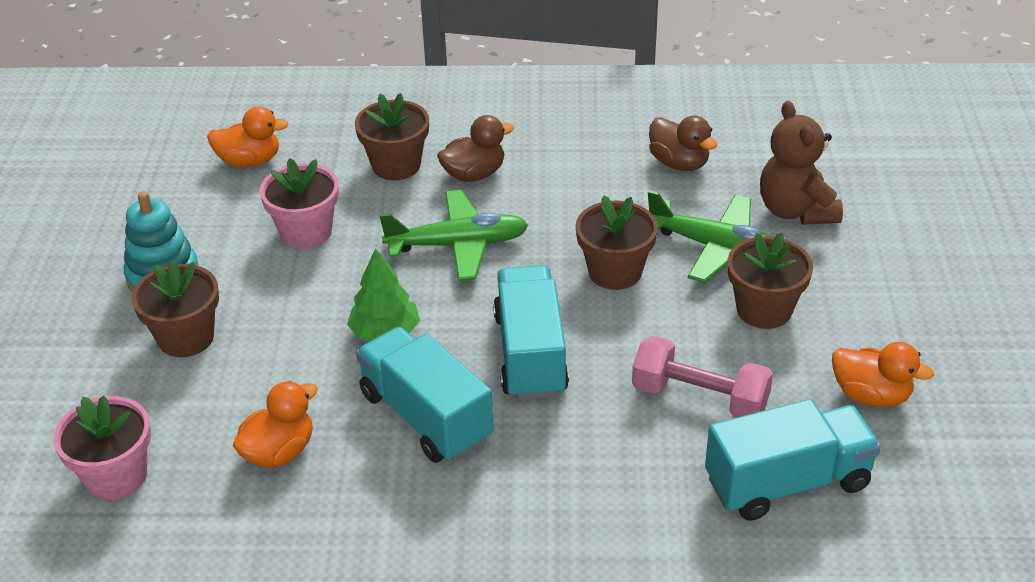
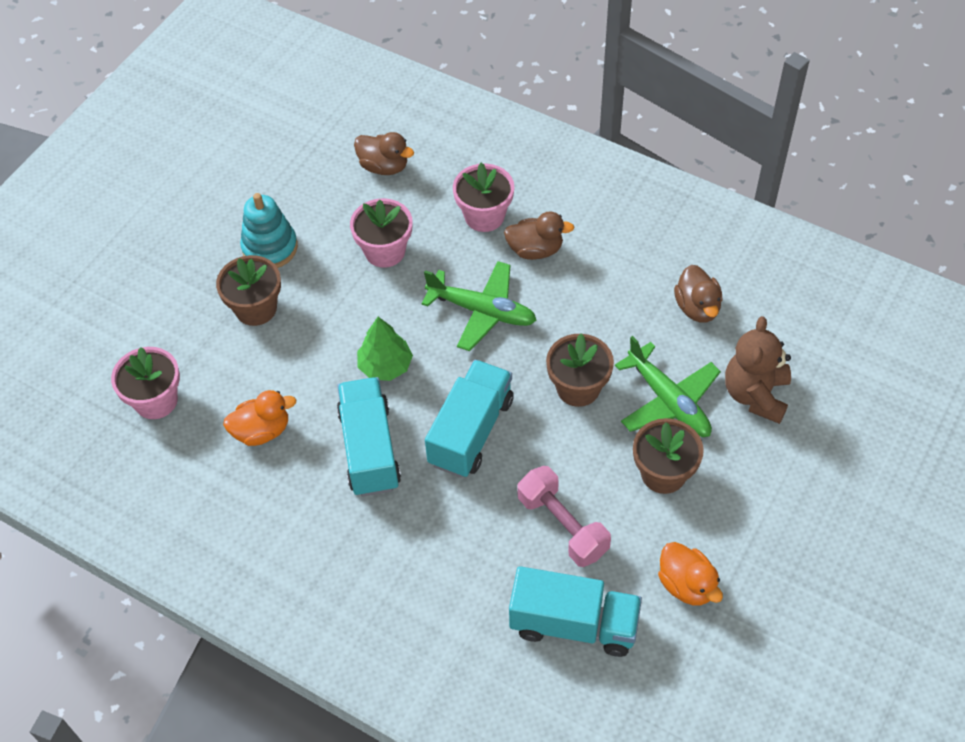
camera: 30 degrees right, 15 degrees up
orange duck [207,106,289,167] -> brown duck [354,132,414,175]
brown flower pot [355,93,429,180] -> pink flower pot [453,163,514,232]

